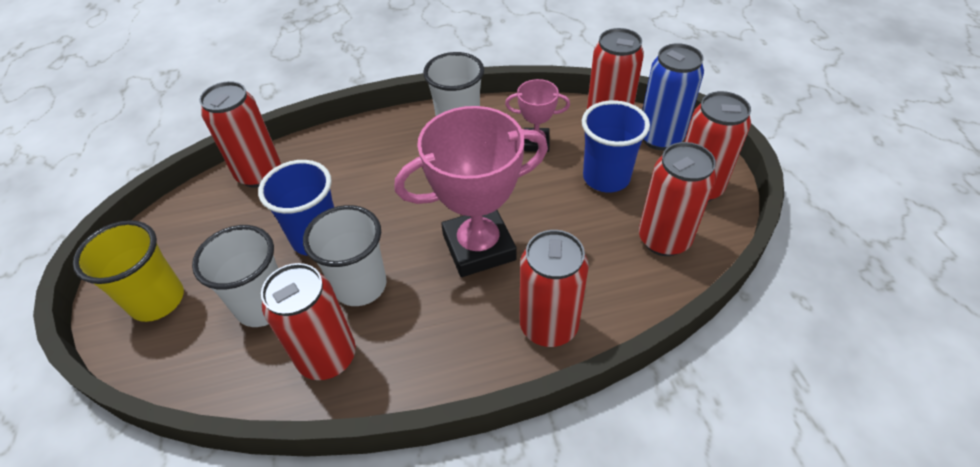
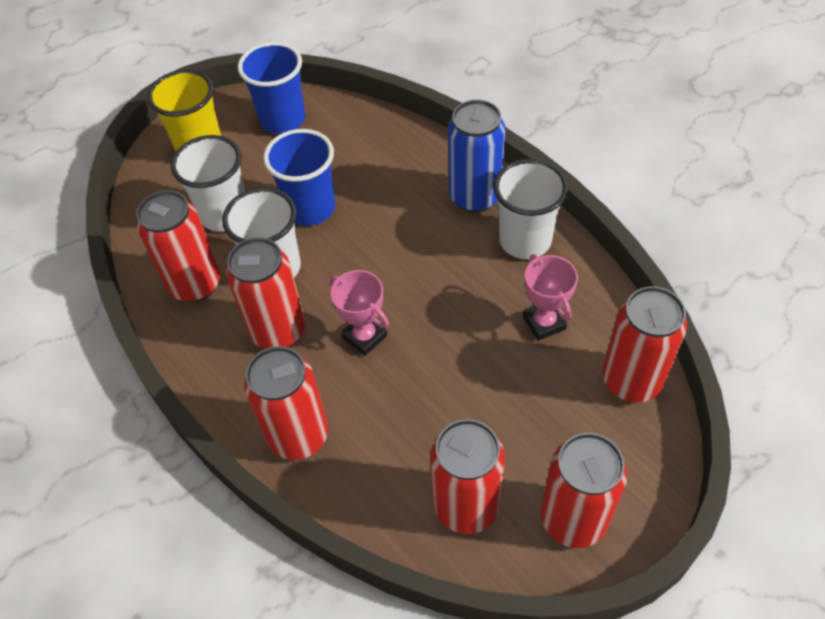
camera: 65 degrees right, 5 degrees up
red can [199,81,281,188] -> red can moved to [226,237,305,349]
pink trophy [395,106,548,277] -> pink trophy [330,270,389,356], size x0.51
blue cup [582,100,650,192] -> blue cup moved to [238,42,305,134]
blue can [642,43,704,150] -> blue can moved to [448,100,505,213]

